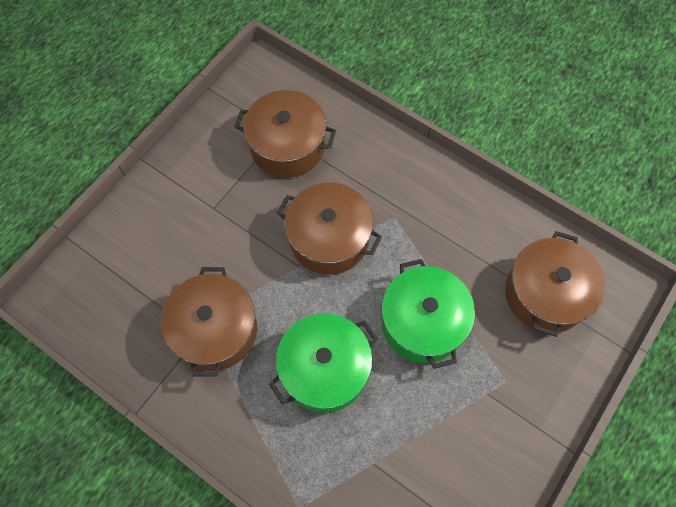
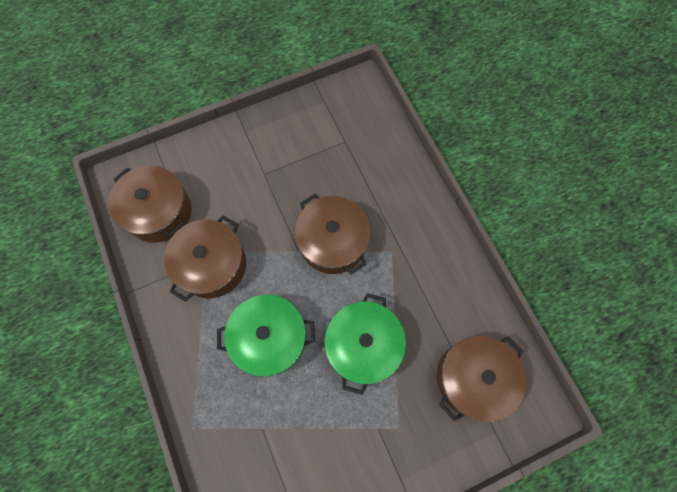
camera: 30 degrees right, 5 degrees up
brown pot [234,90,336,178] -> brown pot moved to [108,165,191,243]

